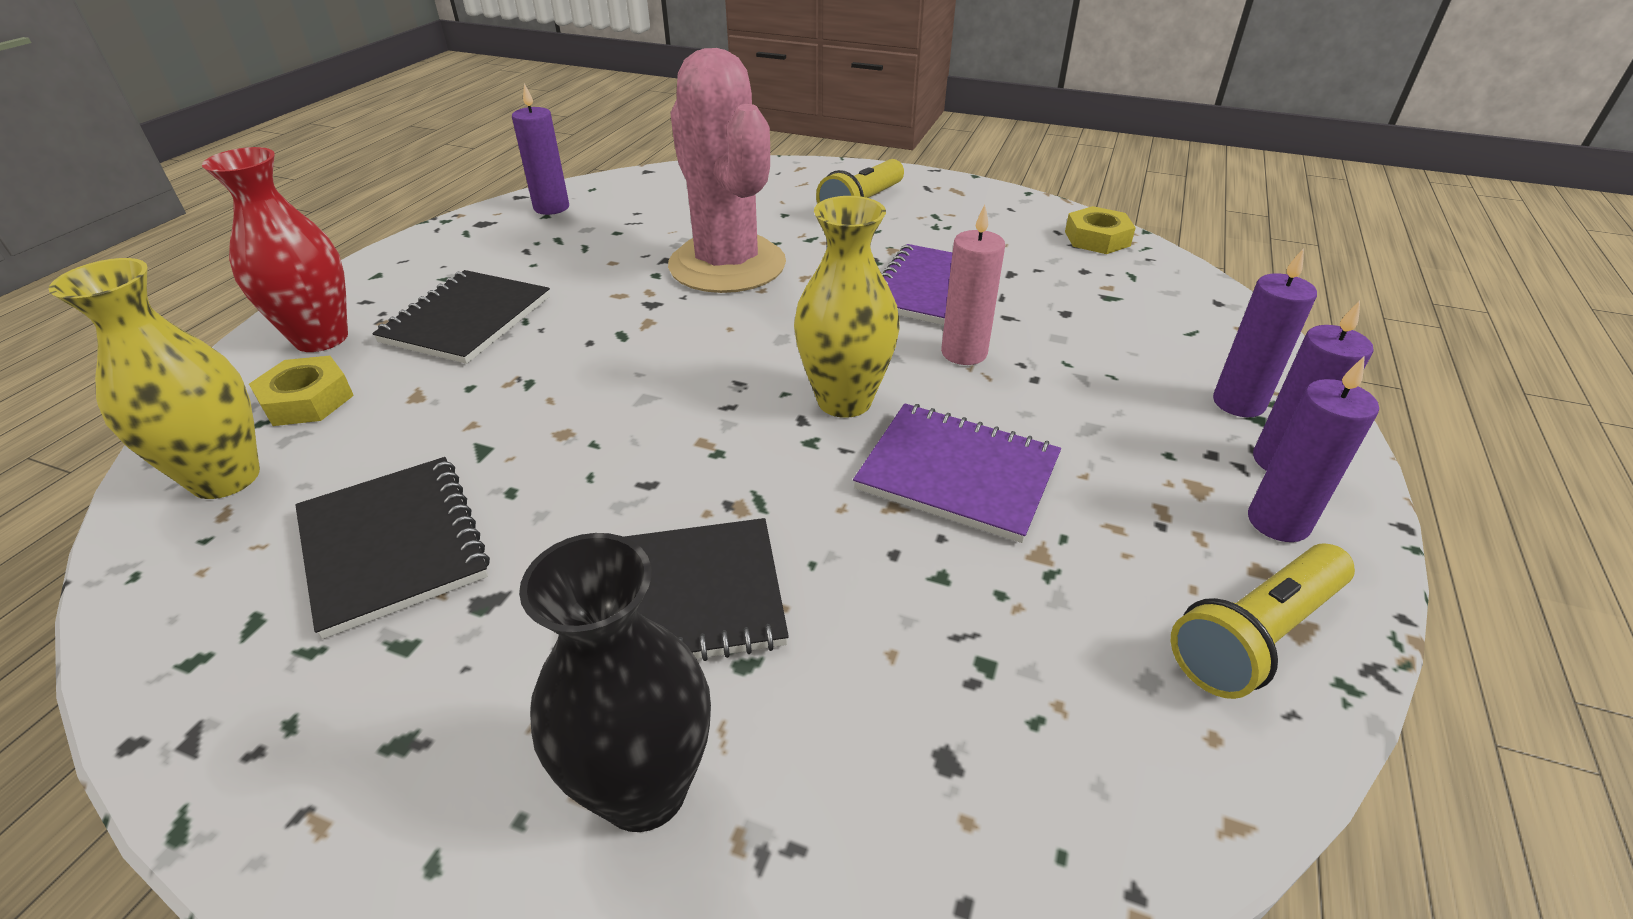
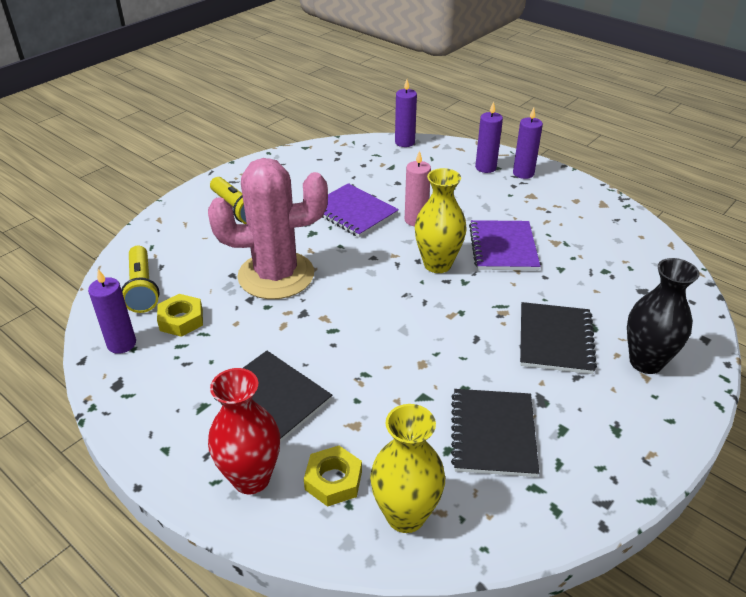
camera: 70 degrees left, 0 degrees up
black notebook [295,457,490,639] -> black notebook turned 75 degrees counterclockwise [451,389,539,477]
purple notebook [853,403,1061,543] -> purple notebook turned 45 degrees counterclockwise [469,220,540,270]
yellow nut [1065,206,1136,254] -> yellow nut moved to [157,294,203,337]
yellow flashlight [1171,543,1355,699] -> yellow flashlight moved to [121,246,160,313]
purple candle [1248,356,1379,542] -> purple candle moved to [395,79,417,147]

